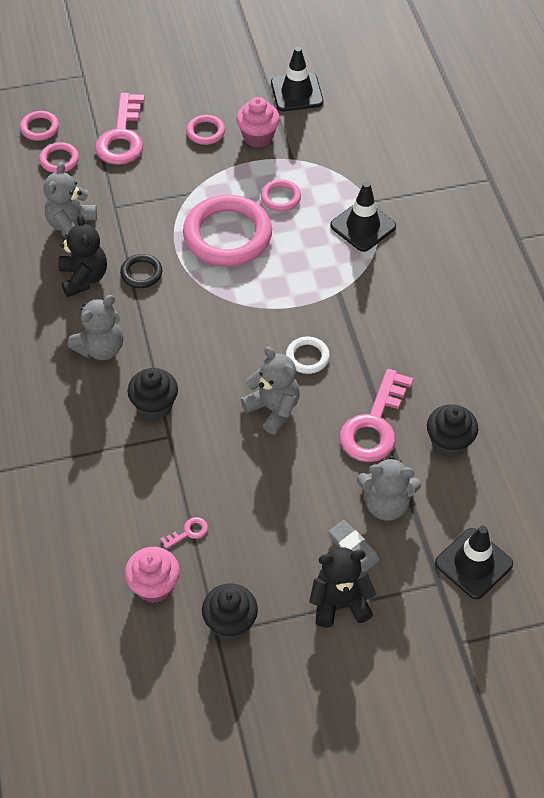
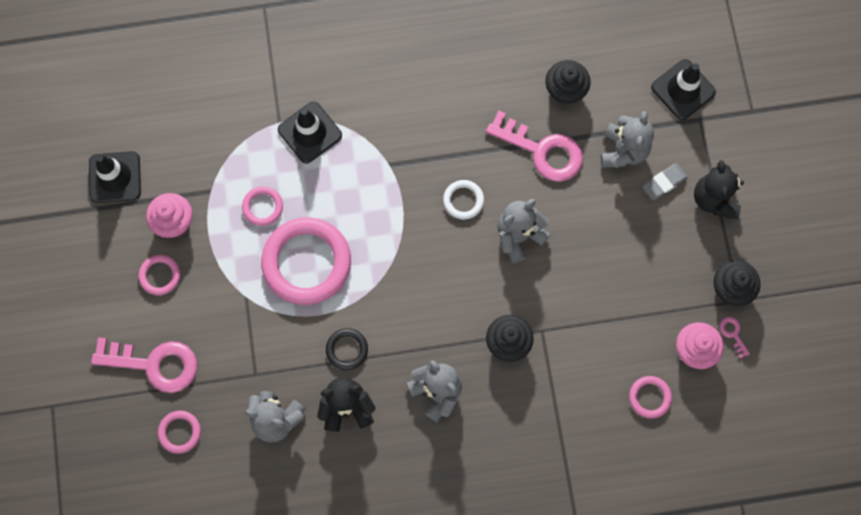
camera: 85 degrees left, 20 degrees up
pink ring [20,111,59,141] -> pink ring moved to [629,376,672,419]
pink key [160,517,208,549] -> pink key moved to [719,317,750,358]

